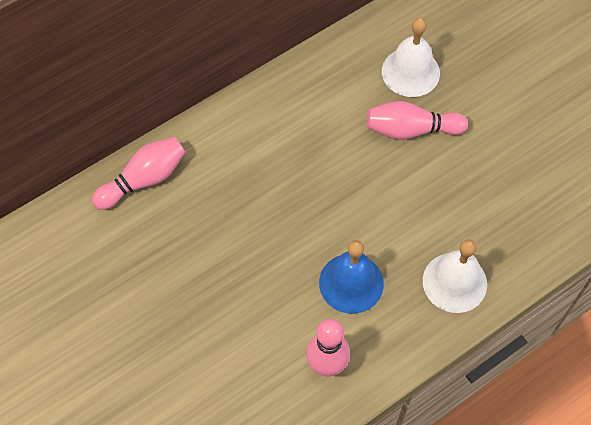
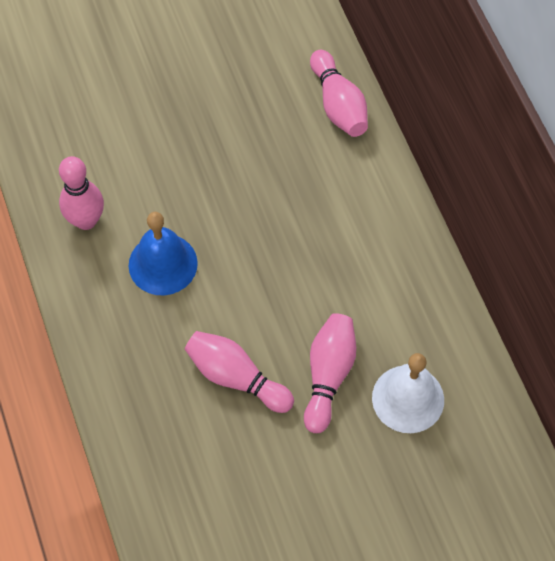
camera: 105 degrees right, 0 degrees up
white bell [423,239,487,313] -> none
none -> pink bowling pin [185,331,294,413]

